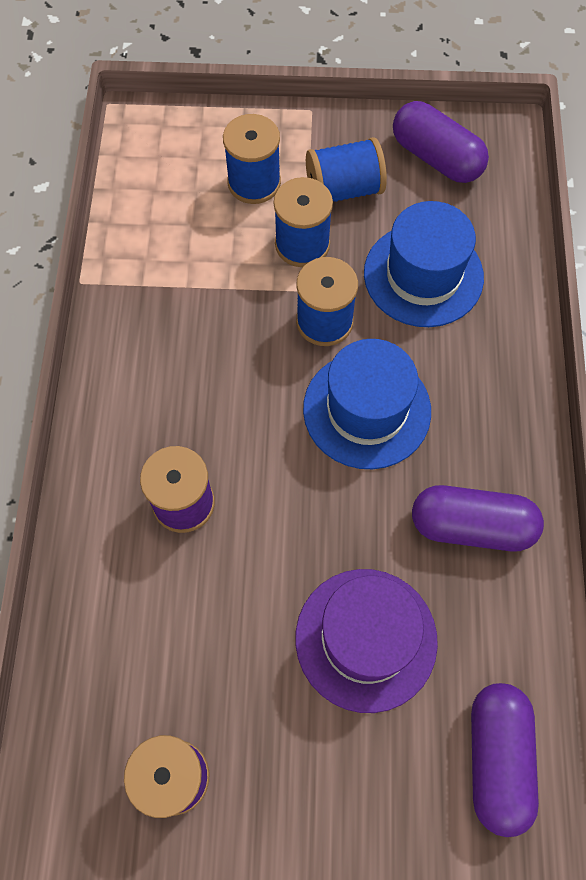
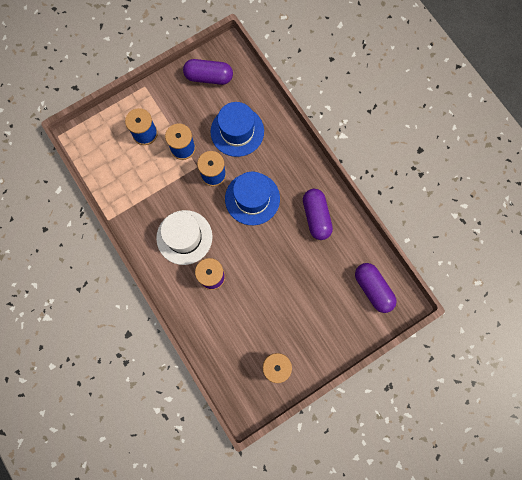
camera: 35 degrees left, 10 degrees up
purple hat [295,569,438,713] -> none
blue spool [306,137,387,202] -> none
purple capsule [412,485,544,552] -> purple capsule turned 75 degrees counterclockwise [303,189,333,240]
none -> white hat [156,210,212,265]

